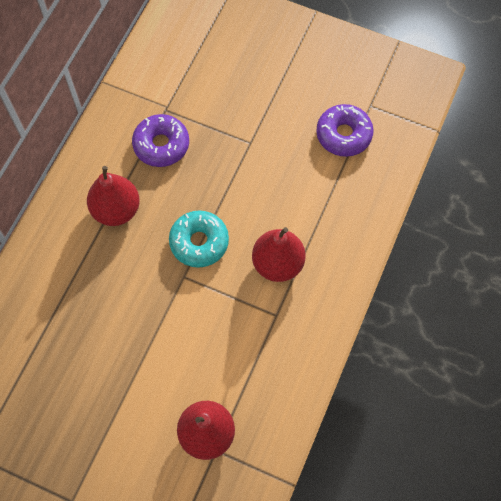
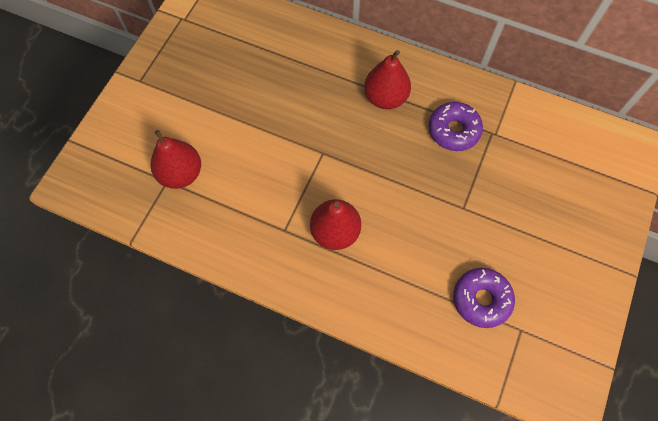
camera: 90 degrees right, 0 degrees up
turquoise donut [169,210,229,268] -> none

